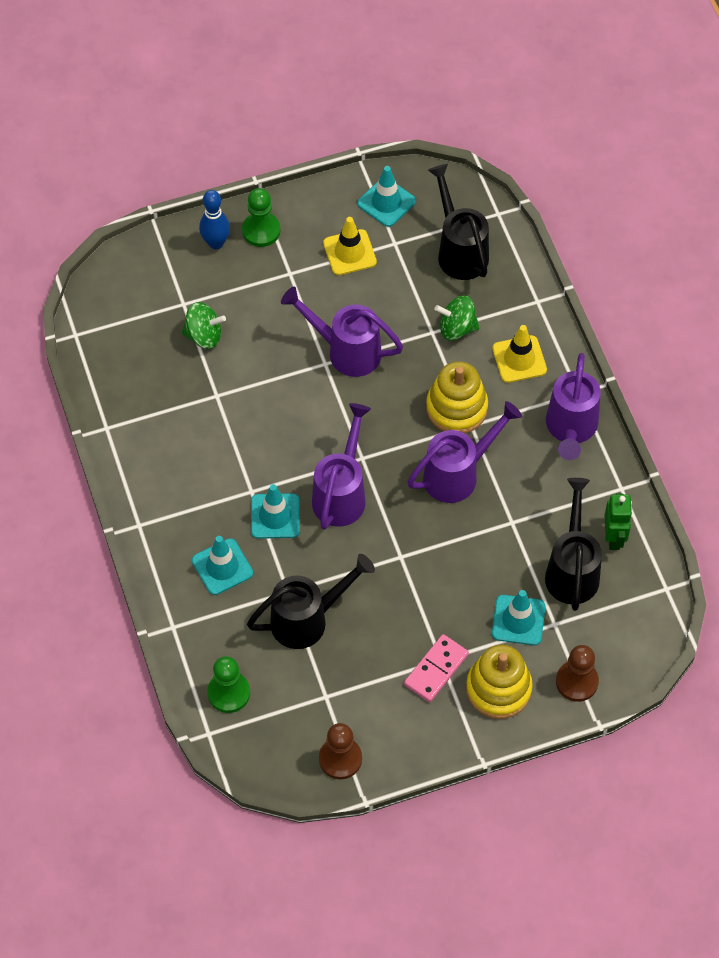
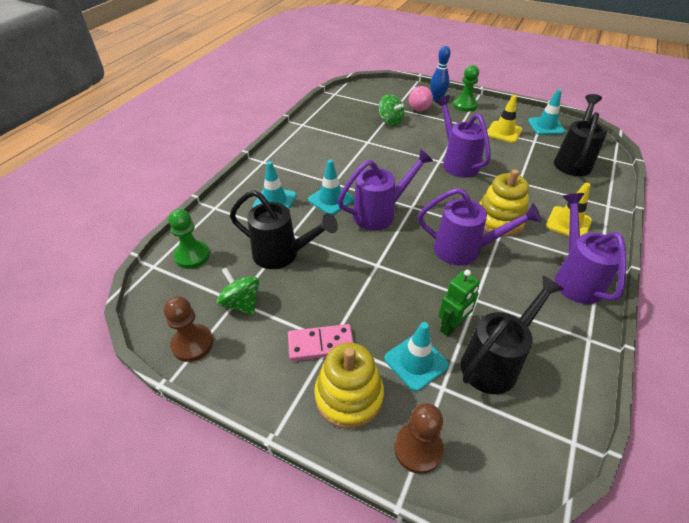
camera: 45 degrees right, 15 degrees down
green spinning top [434,295,480,341] -> green spinning top moved to [217,267,259,316]
purple watering can [546,353,601,460] -> purple watering can turned 120 degrees clockwise [555,193,626,304]
green robot [604,494,632,550] -> green robot moved to [438,270,480,336]
none -> pink light bulb [409,86,433,111]

